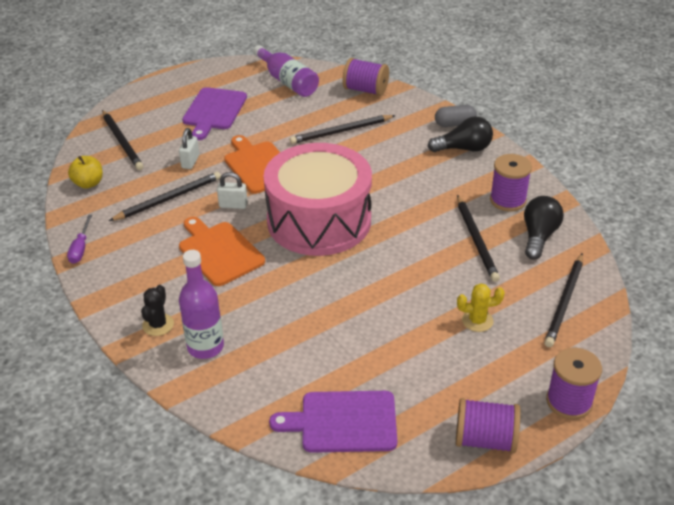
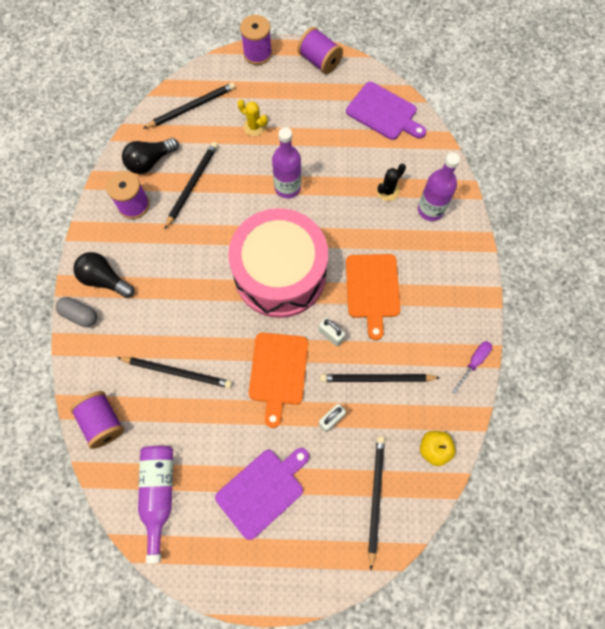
camera: 145 degrees left, 30 degrees up
black cactus [141,285,174,336] -> black cactus moved to [377,164,406,201]
none -> purple bottle [272,127,301,198]

